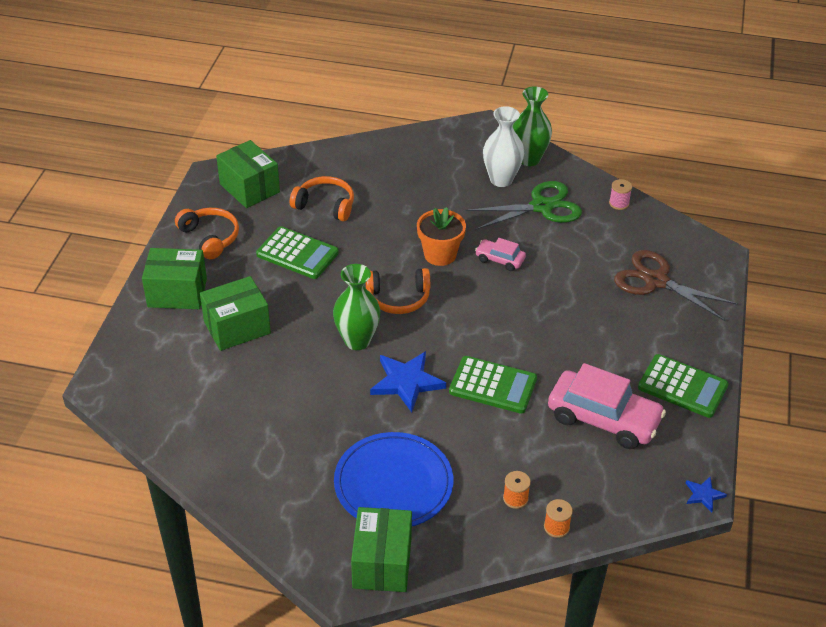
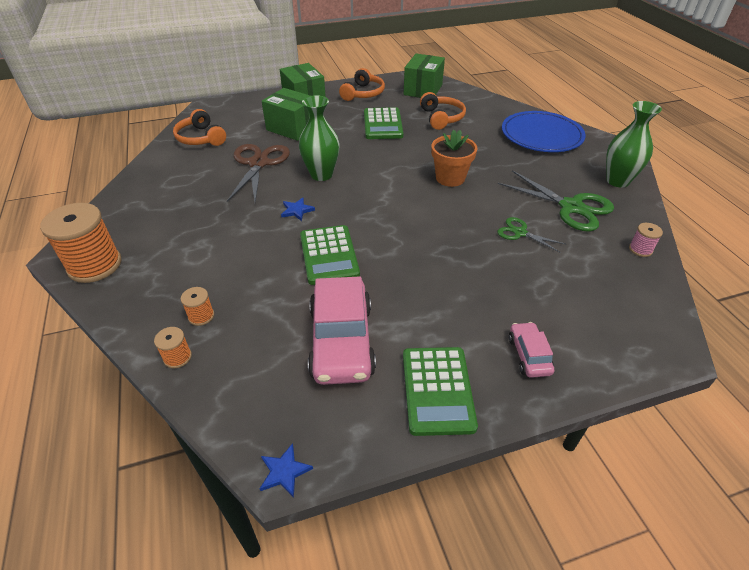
camera: 60 degrees right, 0 degrees up
blue plate [334,432,453,526] -> blue plate moved to [502,111,586,152]
green box [351,507,412,592] -> orange spool [40,203,122,283]
orange headphones [366,268,430,314] -> orange headphones moved to [173,109,226,146]
blue star [370,351,446,412] -> blue star [281,198,315,221], size x0.51
pink car [475,238,526,271] -> pink car moved to [509,322,554,378]
white vase [483,106,524,187] -> none
brown scissors [614,250,738,321] -> brown scissors moved to [227,144,290,202]
none -> green scissors [497,217,565,253]

